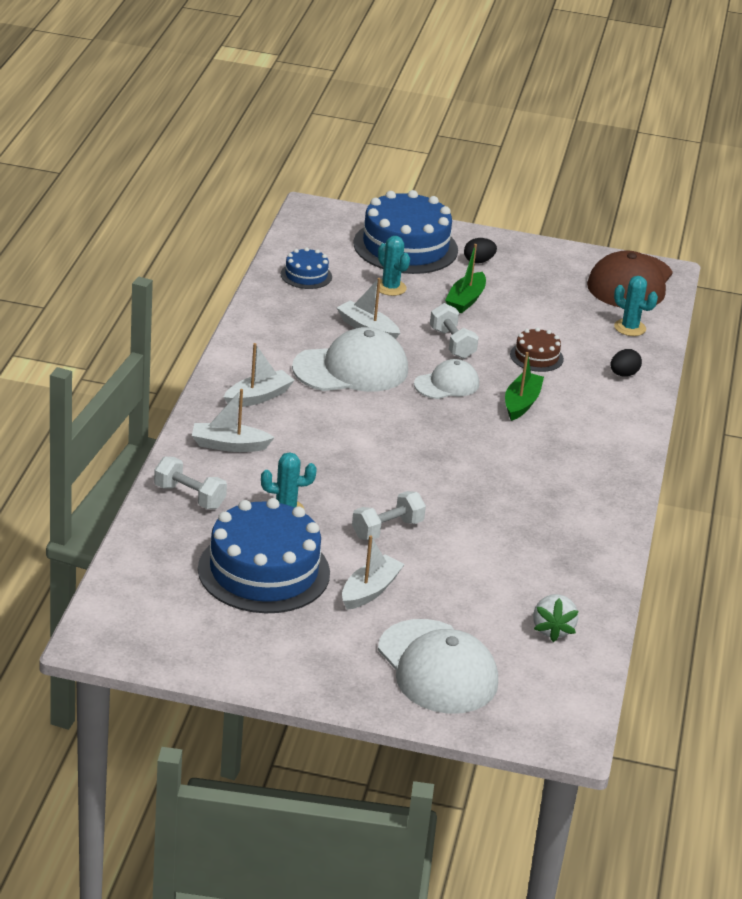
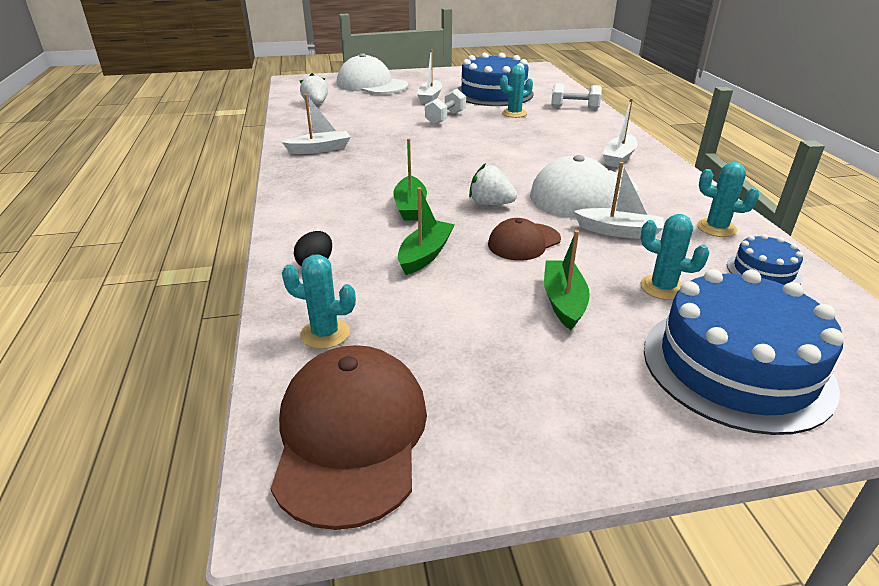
camera: 160 degrees right, 0 degrees up
white boat [192,389,275,452] -> white boat moved to [282,94,350,154]
white cap [414,359,479,399] -> white strawberry [469,163,517,205]
white dumbbell [430,303,479,359] -> brown cap [488,218,561,261]
black egg [464,238,497,264] -> none
brown cake [510,327,564,372] -> green boat [398,187,454,275]
none -> turquoise cactus [697,162,759,237]

